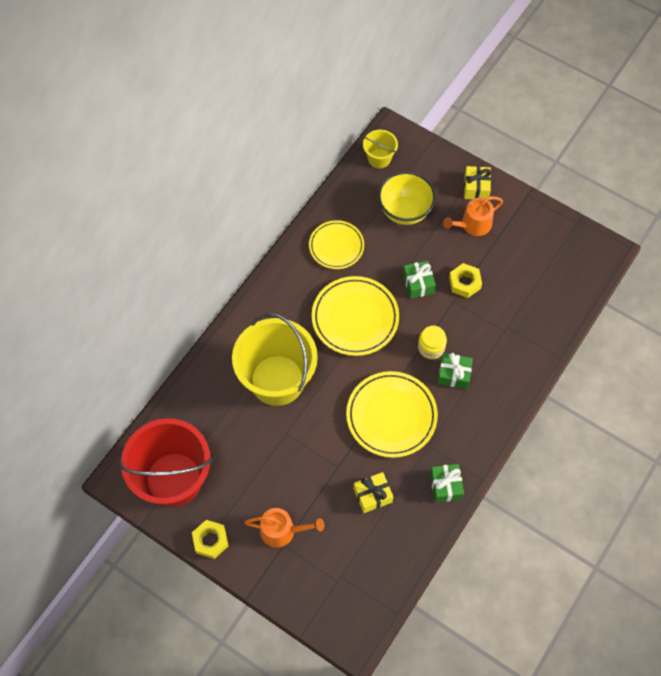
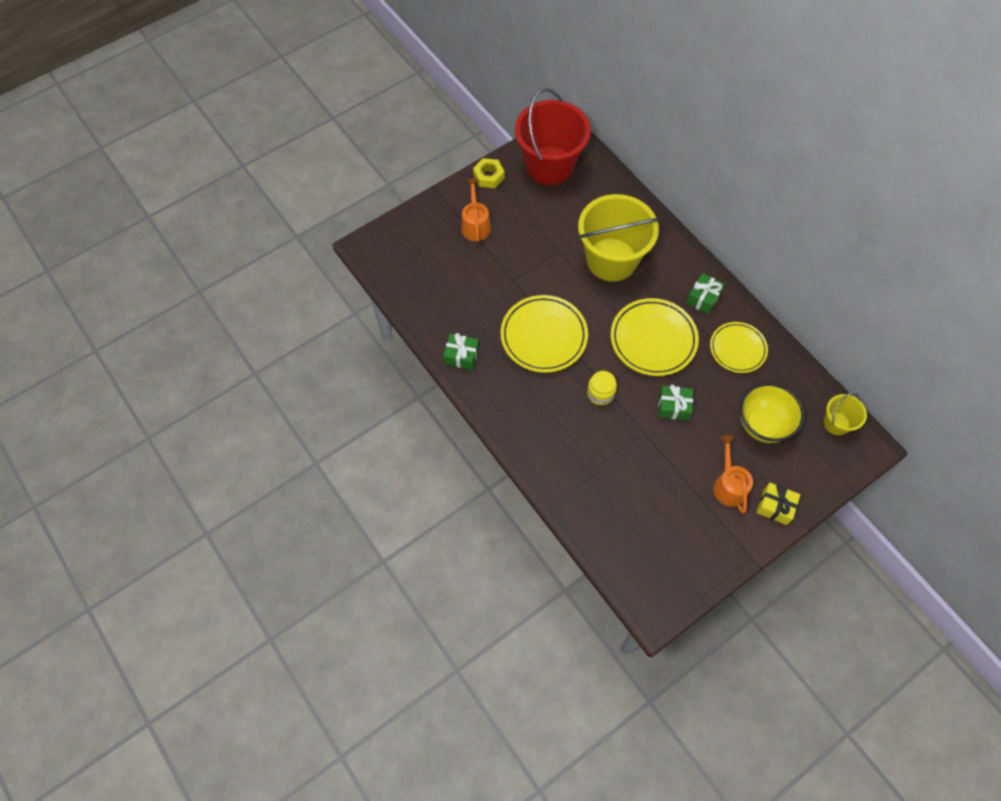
camera: 110 degrees right, 0 degrees up
orange watering can [244,508,324,548] -> orange watering can turned 150 degrees clockwise [461,178,491,242]
yellow gift [354,472,393,513] -> none
green gift [438,353,473,389] -> green gift moved to [686,273,725,314]
yellow nut [449,263,482,298] -> none

